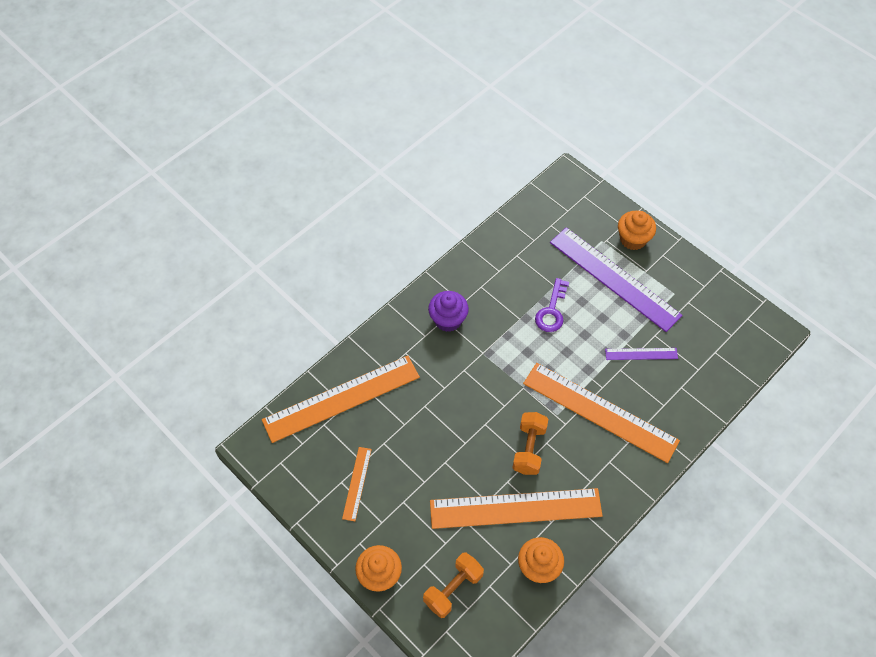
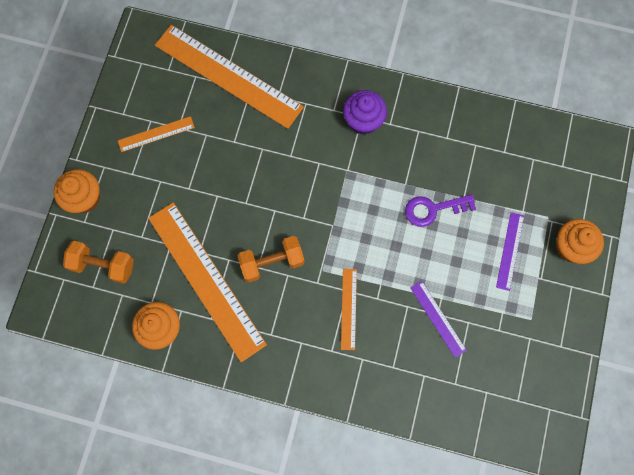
camera: 60 degrees right, 15 degrees up
orange ruler [523,363,680,463] -> orange ruler [341,269,357,350], size x0.46
purple ruler [550,227,682,332] -> purple ruler [496,212,524,291], size x0.46

